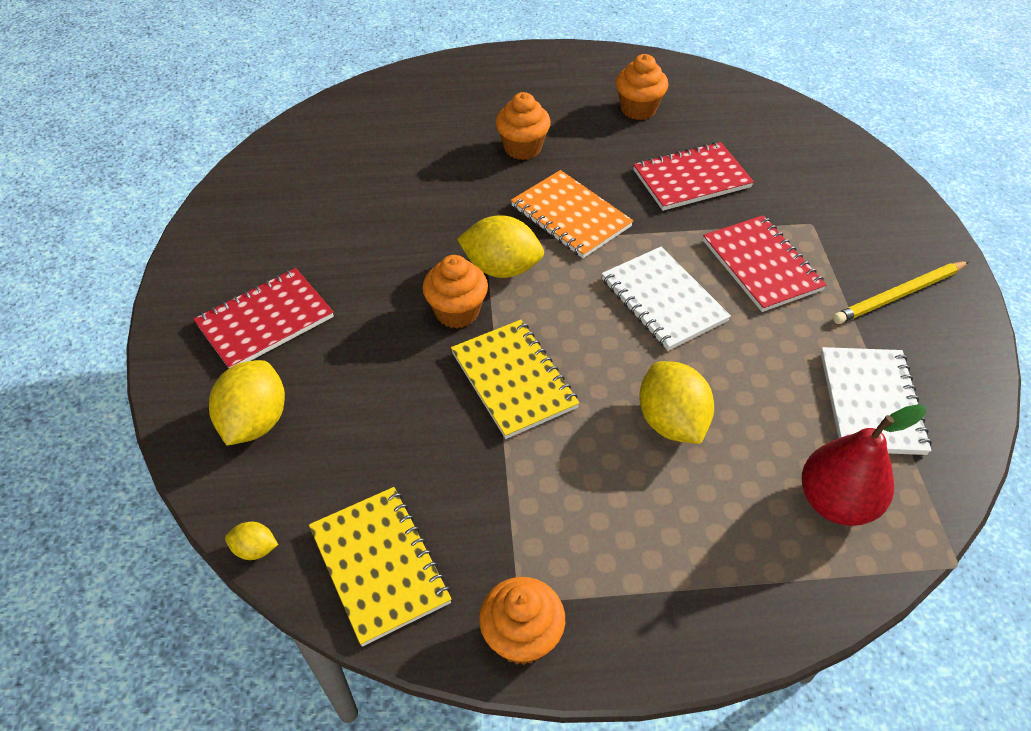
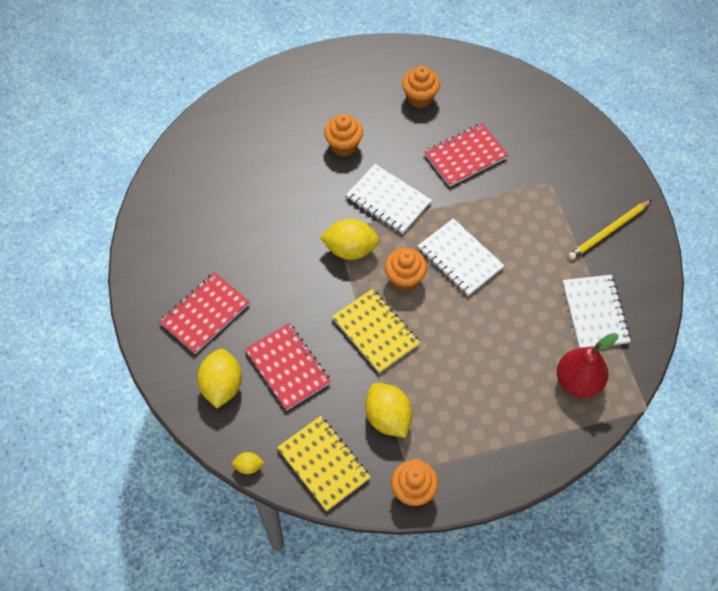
camera: 10 degrees left, 10 degrees up
orange cupcake [423,255,488,328] -> orange cupcake moved to [385,248,427,291]
orange notebook [511,170,633,258] -> white notebook [346,164,432,234]
yellow lemon [639,361,714,444] -> yellow lemon moved to [365,383,412,438]
red notebook [703,215,827,312] -> red notebook moved to [245,323,331,410]

